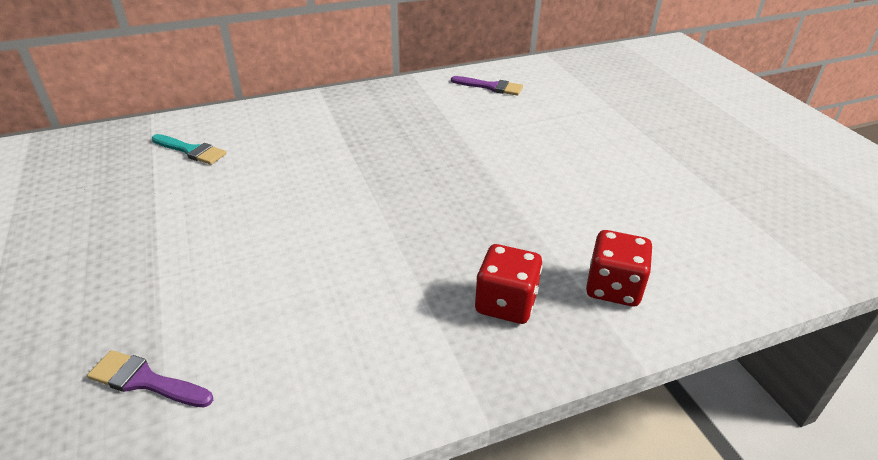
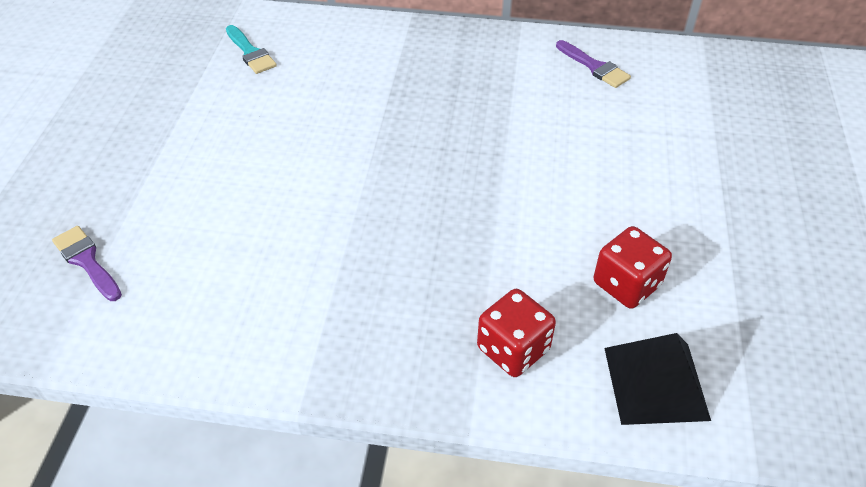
camera: 30 degrees right, 10 degrees up
red dice [475,244,542,324] -> red dice moved to [594,226,672,309]
none -> black pyramid [604,333,711,425]

